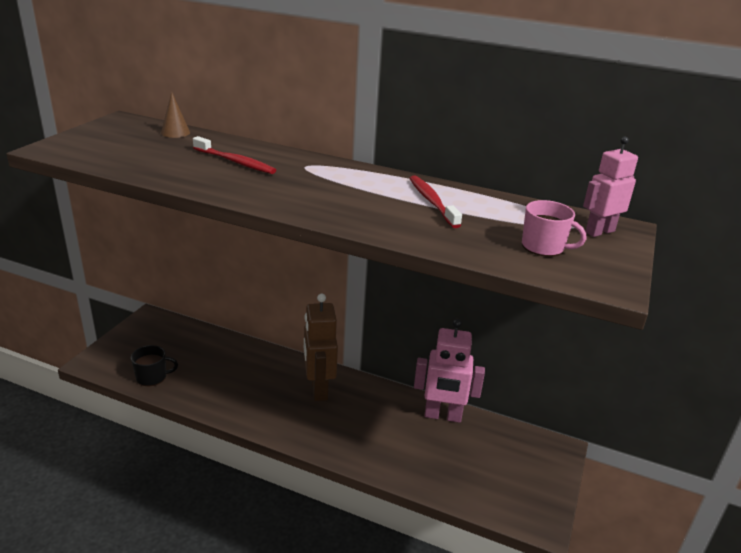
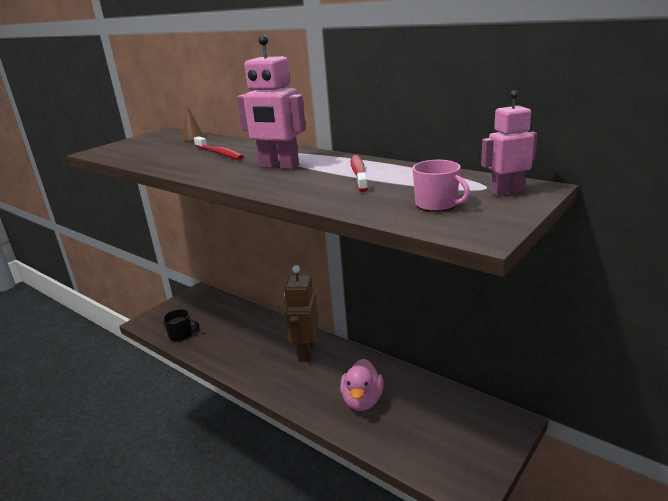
camera: 20 degrees right, 5 degrees down
pink robot [414,319,485,423] -> pink robot moved to [237,35,306,169]
none -> pink duck [340,359,383,411]

